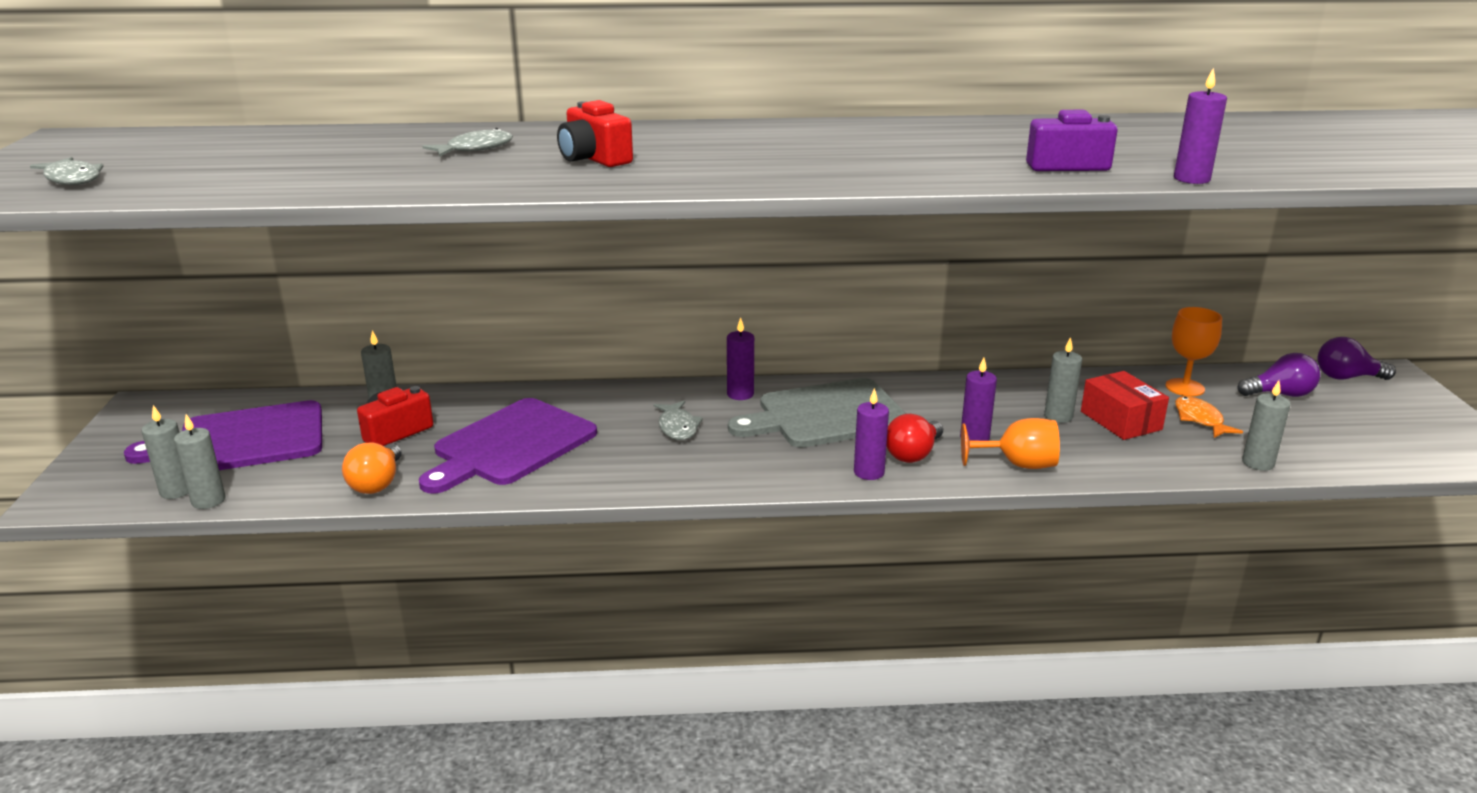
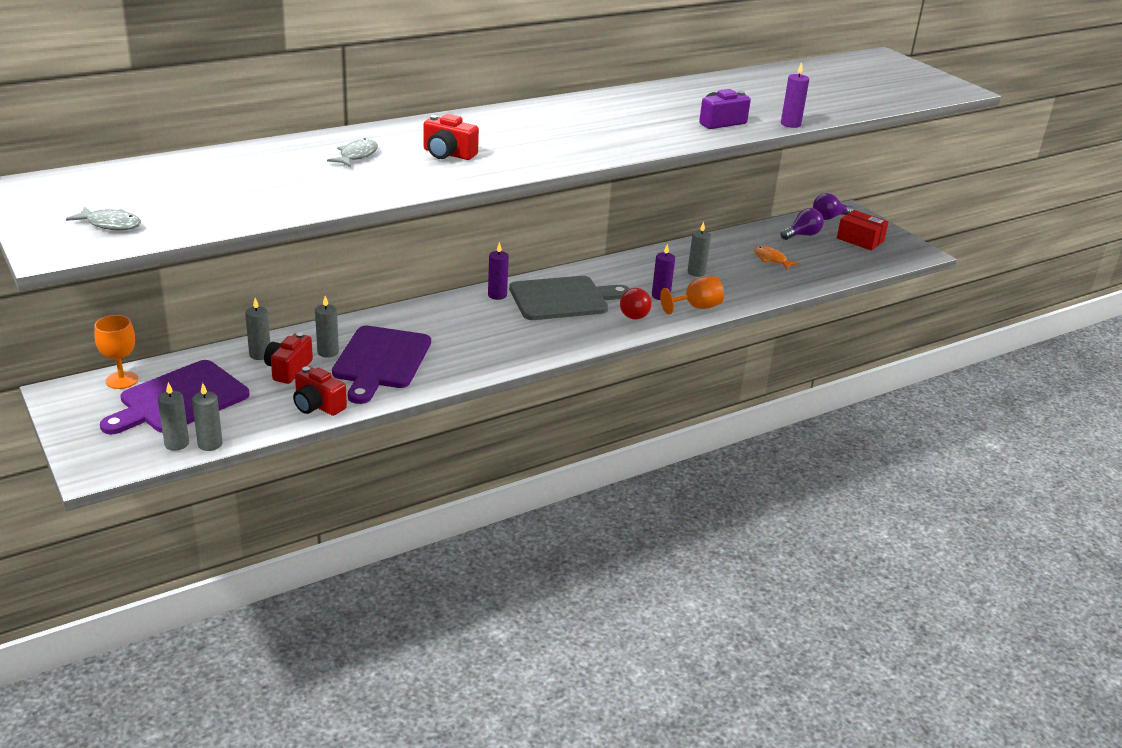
camera: 30 degrees left, 5 degrees up
orange light bulb [342,442,401,494] -> red camera [293,366,347,416]
grey fish [654,401,703,440] -> none
grey cutting board [728,378,906,447] -> grey cutting board turned 150 degrees counterclockwise [509,276,629,320]
purple candle [854,388,889,480] -> none
red box [1081,371,1169,440] -> red box moved to [837,210,888,251]
orange goblet [1166,307,1222,397] -> orange goblet moved to [94,315,138,389]
grey candle [1242,380,1291,471] -> grey candle moved to [315,296,339,358]

